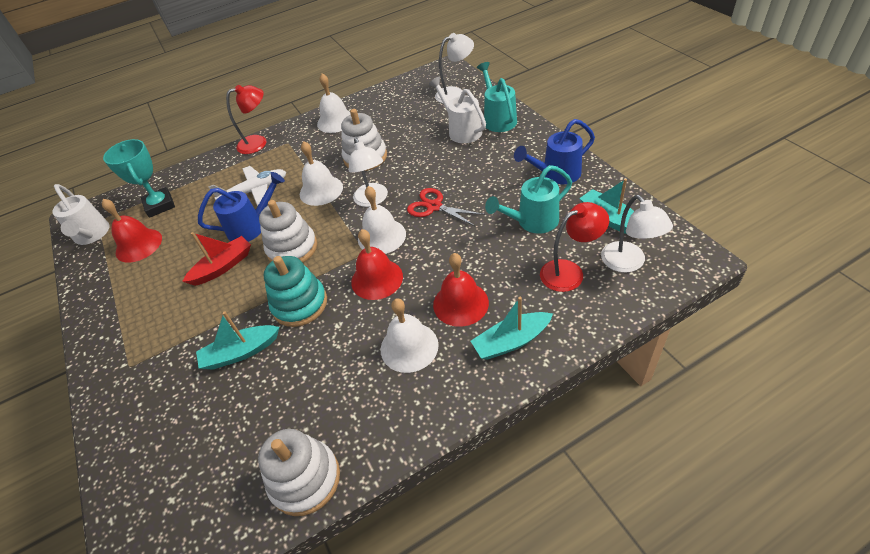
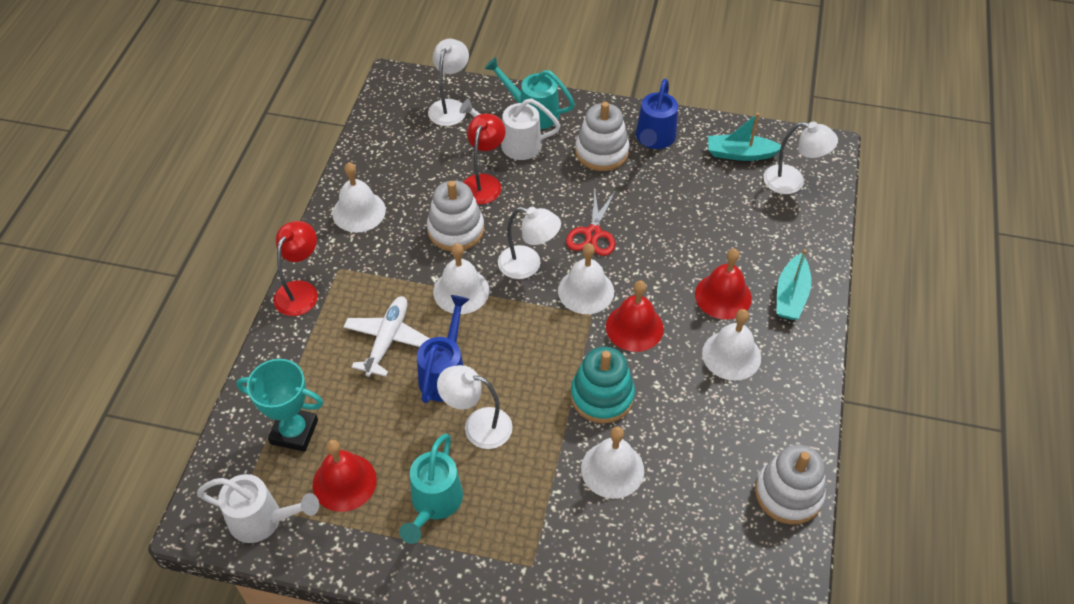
camera: 55 degrees left, 5 degrees up
red boat [182,232,251,286] -> white lamp [437,365,513,449]
turquoise boat [196,311,279,369] -> white bell [581,426,644,499]
white stacking toy [259,200,317,263] -> white stacking toy moved to [575,102,629,171]
red scissors [407,188,485,227] -> red scissors turned 60 degrees counterclockwise [566,189,616,256]
turquoise watering can [485,165,572,234] -> turquoise watering can moved to [399,433,463,544]
red lamp [540,202,609,292] -> red lamp moved to [463,114,506,204]

